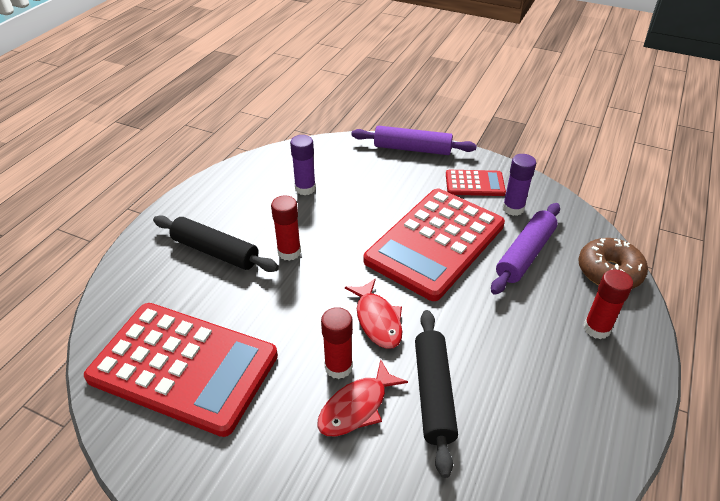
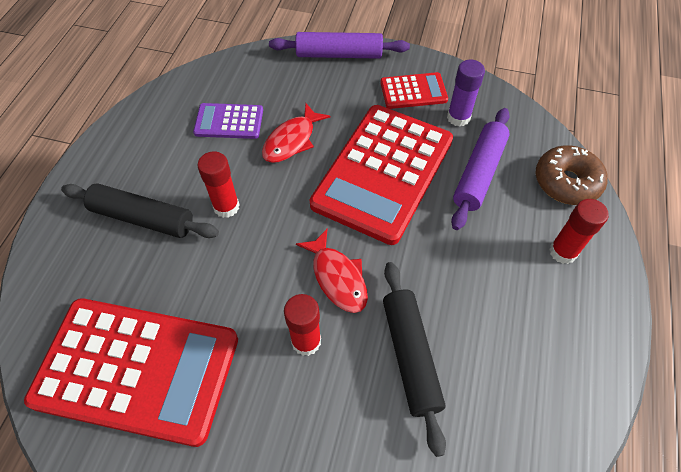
camera: 10 degrees left, 15 degrees up
purple glue stick [290,135,316,195] -> purple calculator [193,103,263,139]
red fish [317,359,408,436] -> red fish moved to [262,103,330,163]

